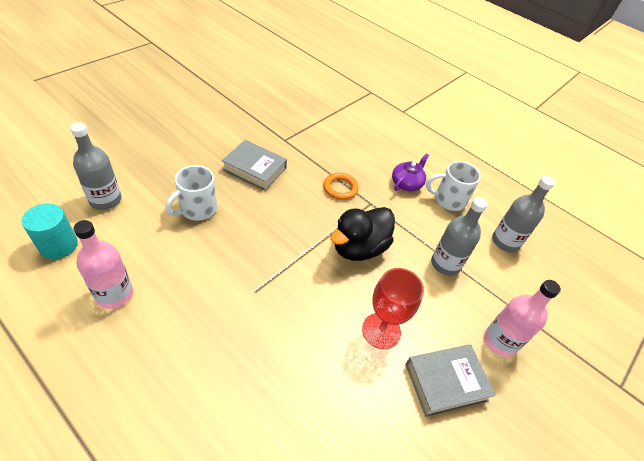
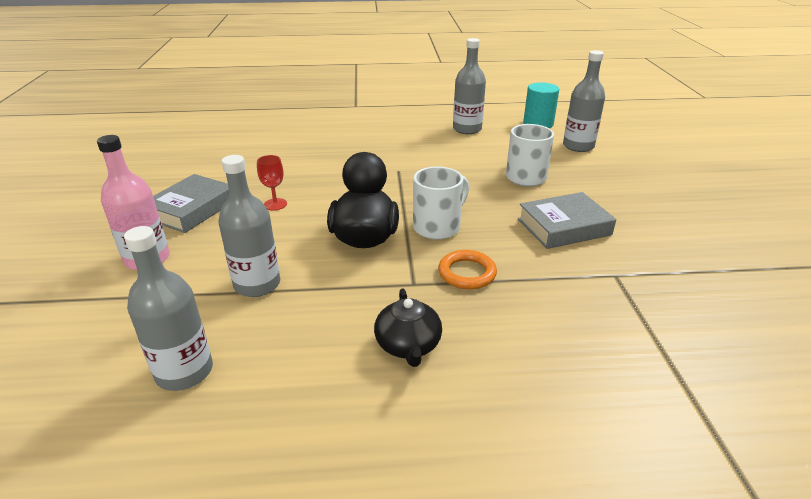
camera: 140 degrees right, 15 degrees down
pink bottle [73,220,133,309] -> grey bottle [453,38,486,134]
red goblet [362,268,424,349] -> red goblet [257,155,287,211], size x0.55
purple teapot [392,153,429,191] -> black teapot [374,288,442,367]
white mug [426,161,481,211] -> white mug moved to [413,166,469,240]

